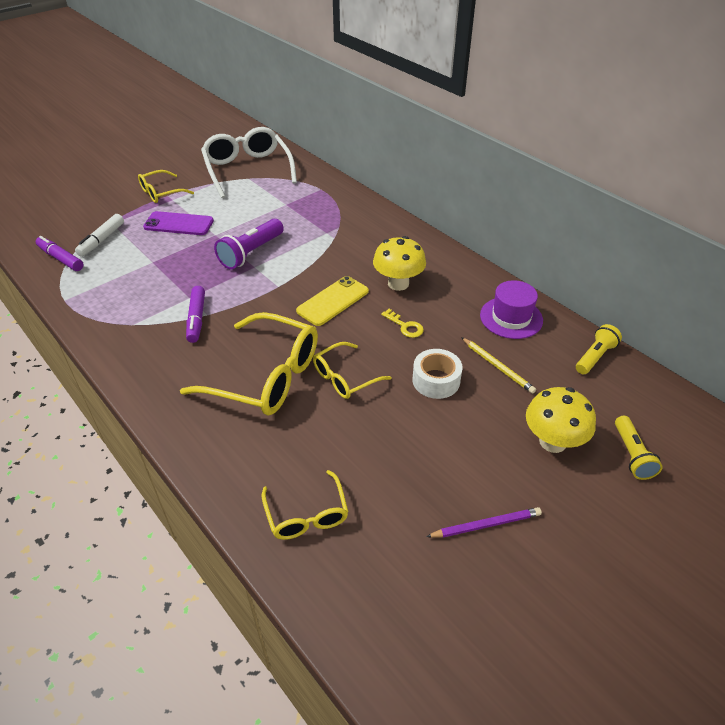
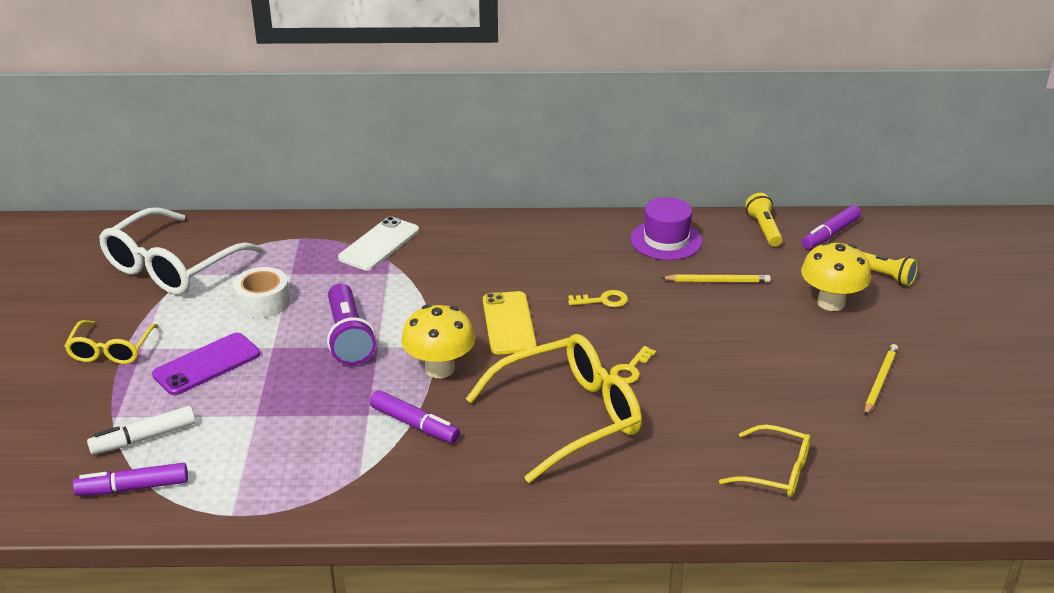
camera: 50 degrees left, 10 degrees down
white marker [75,214,124,257] -> white marker turned 90 degrees clockwise [87,406,195,455]
white glasses [201,127,297,198] -> white glasses turned 75 degrees counterclockwise [99,207,264,295]
yellow glasses [313,342,391,399] -> yellow key [610,346,656,384]
yellow mushroom [373,236,426,291] -> yellow mushroom moved to [401,304,475,378]
white tape [412,349,463,399] -> white tape moved to [233,267,290,318]
purple pencil [426,507,542,538] -> yellow pencil [864,344,898,416]
none -> white phone [338,216,419,271]
none -> purple marker [802,205,861,249]

